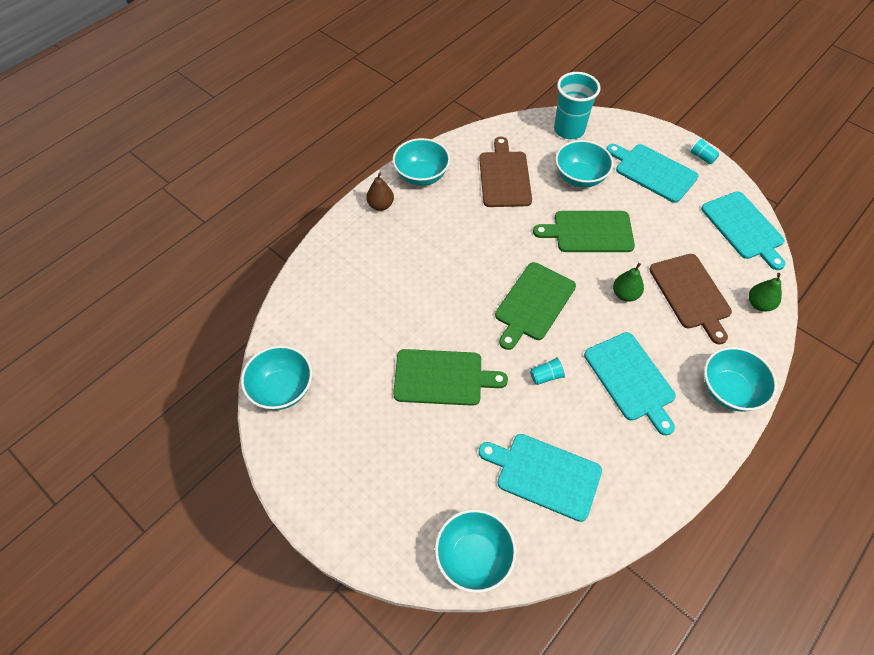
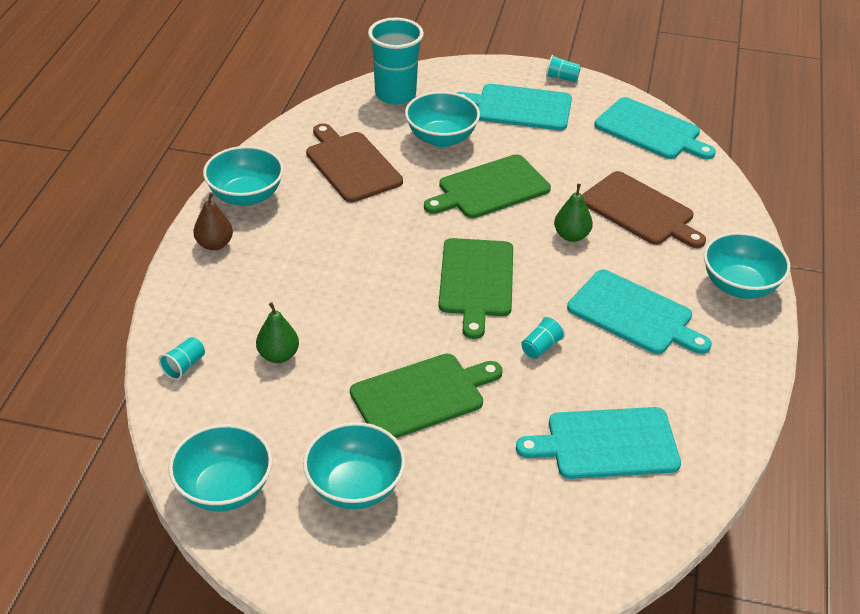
camera: 30 degrees left, 15 degrees down
turquoise bowl [435,509,516,593] -> turquoise bowl moved to [303,422,405,509]
green pear [749,273,782,312] -> green pear moved to [256,302,299,363]
none -> turquoise cup [159,337,205,380]

